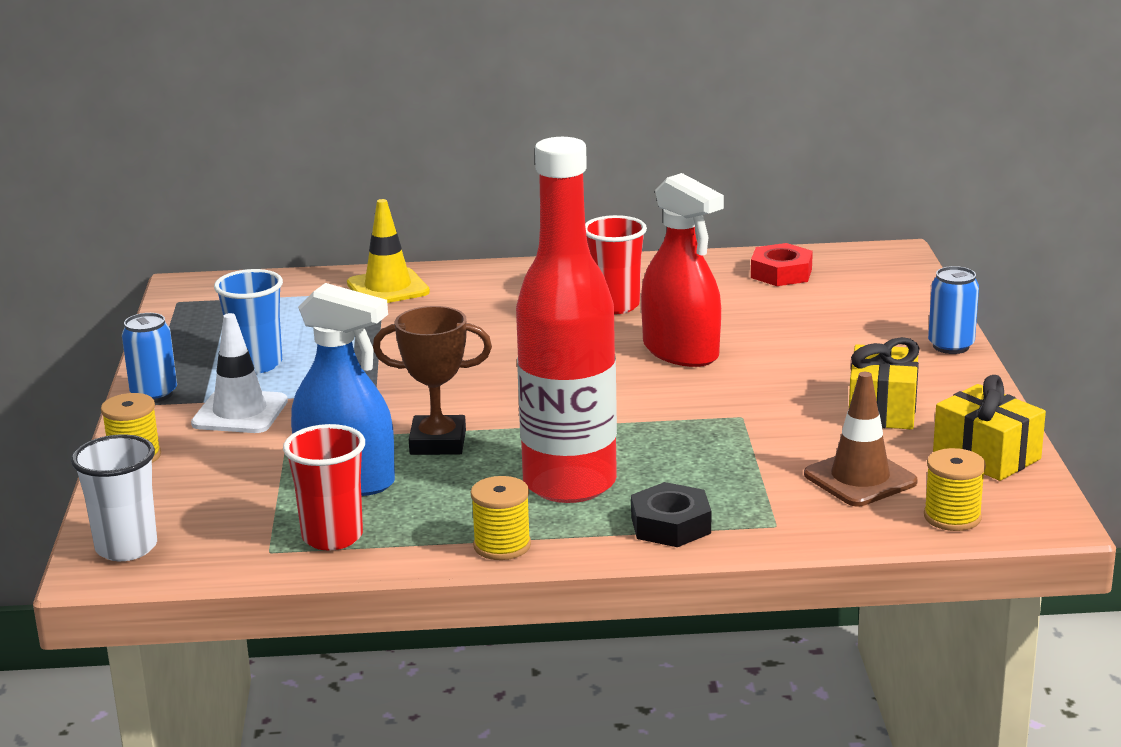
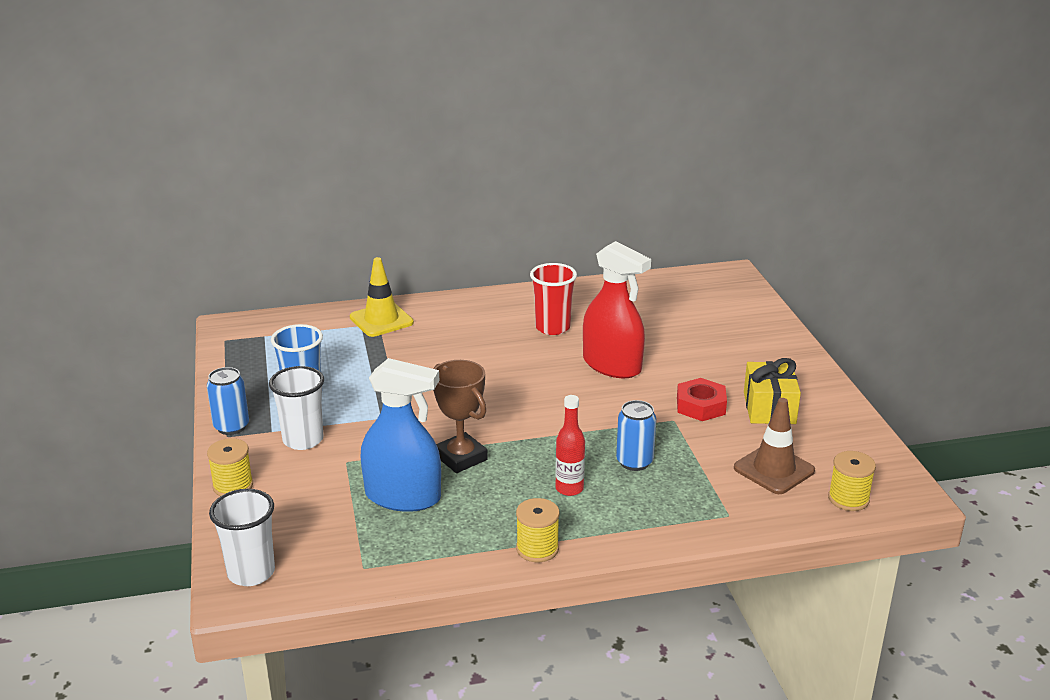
camera: 10 degrees left, 5 degrees up
white traffic cone [191,313,288,433] -> white cup [269,366,324,450]
red cup [283,424,365,551] -> none
brown trophy [373,306,492,455] -> brown trophy turned 60 degrees clockwise [433,360,488,473]
red bottle [516,137,617,503] -> red bottle [555,395,585,496], size x0.41
black nut [631,482,711,547] -> none
red nut [751,243,813,286] -> red nut moved to [677,378,727,421]
blue can [928,266,979,354] -> blue can moved to [616,400,656,471]
yellow gift [933,375,1046,481] -> none

